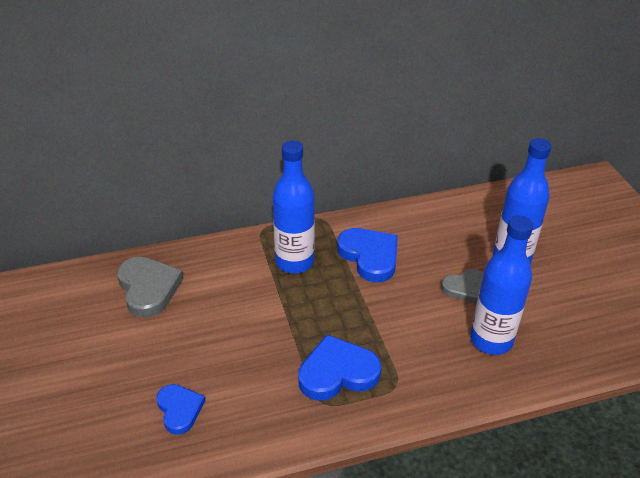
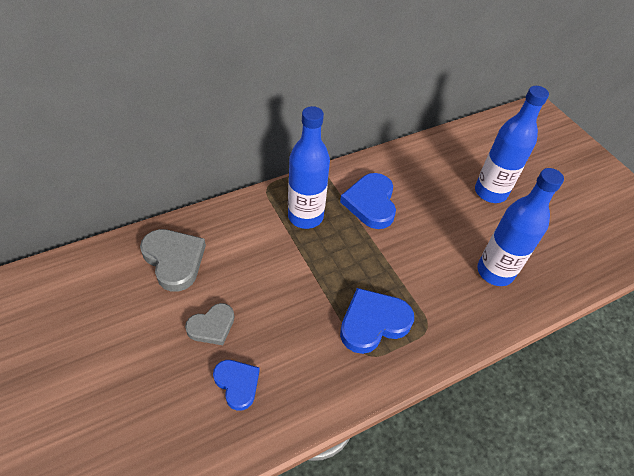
camera: 15 degrees left, 10 degrees up
blue heart [337,228,398,282] -> blue heart turned 135 degrees counterclockwise [340,173,396,229]
grey heart [441,269,484,304] -> grey heart moved to [185,303,234,345]

